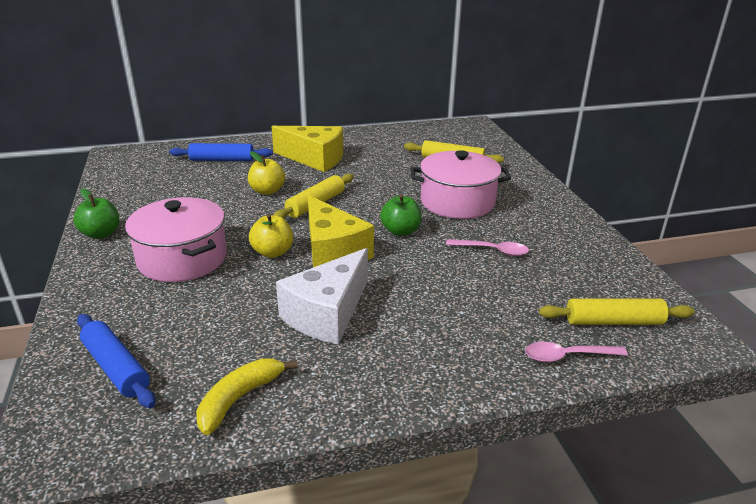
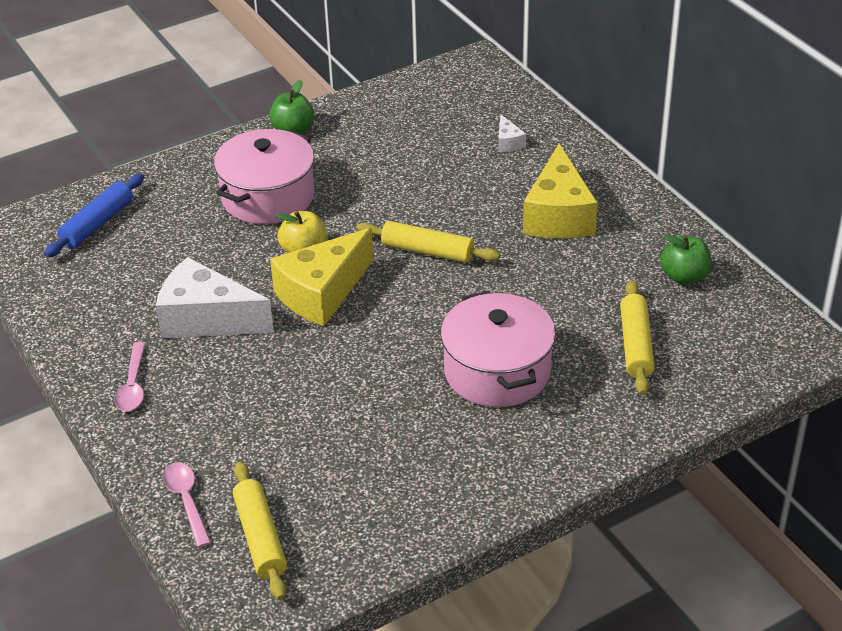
camera: 75 degrees right, 10 degrees up
blue rolling pin [169,143,273,161] -> white cheese [498,115,526,152]
yellow banana [196,359,298,435] -> none
yellow apple [248,151,285,195] -> none
green apple [380,194,421,236] -> green apple moved to [660,235,712,285]
pink spoon [446,239,529,256] -> pink spoon moved to [114,342,146,412]

